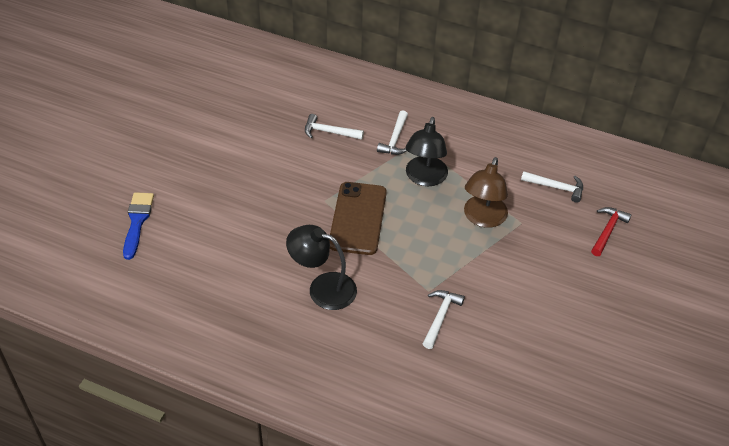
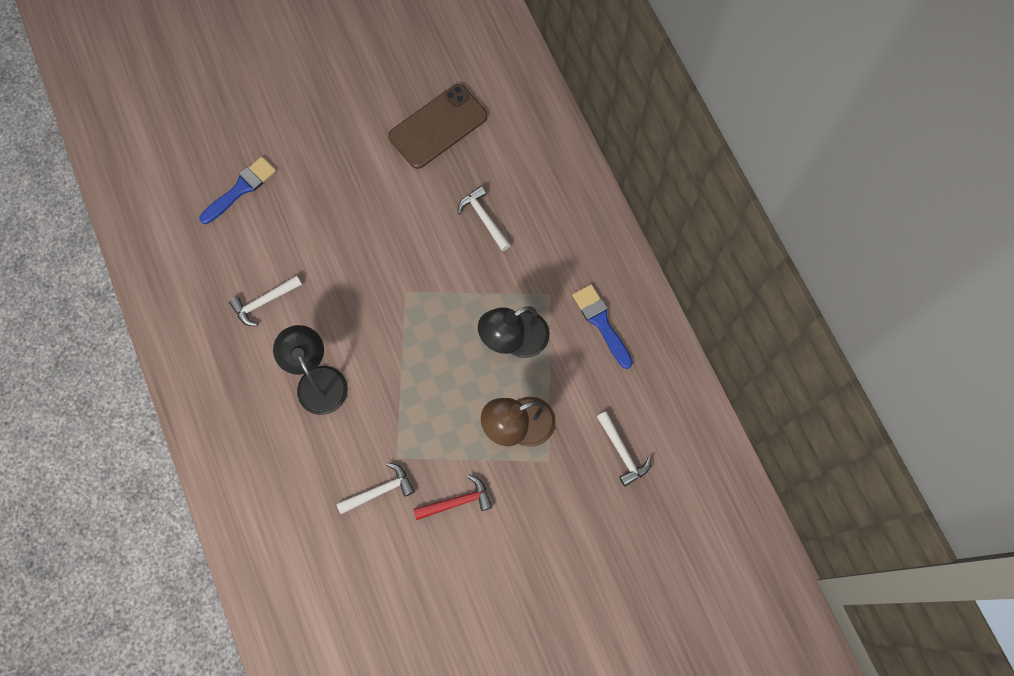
camera: 45 degrees right, 25 degrees up
brown phone [329,182,387,255] -> brown phone moved to [388,84,488,169]
white hammer [377,110,408,155] -> white hammer moved to [229,275,302,326]
red hammer [591,207,632,256] -> red hammer moved to [413,475,492,520]
none -> blue brush [572,284,633,369]

